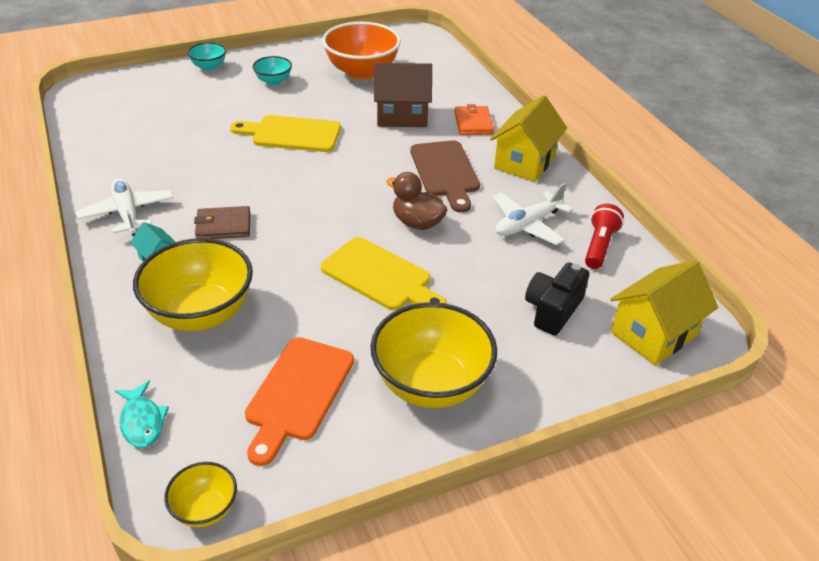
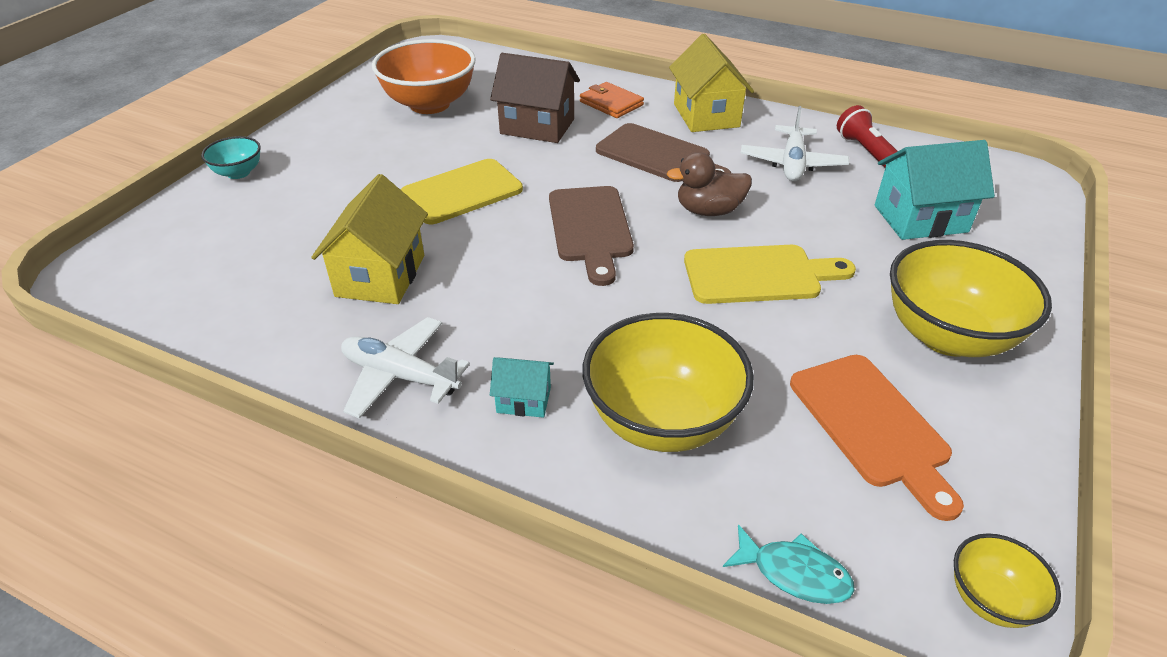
camera: 40 degrees left, 0 degrees up
brown wallet [194,206,250,239] -> none
turquoise bowl [252,56,292,86] -> none
brown house [374,63,432,127] -> brown house turned 60 degrees clockwise [490,53,580,143]
black camera [525,262,589,336] -> turquoise house [875,140,995,240]
yellow house [610,260,718,365] -> yellow house moved to [311,174,428,304]
none -> brown cutting board [549,186,634,286]

